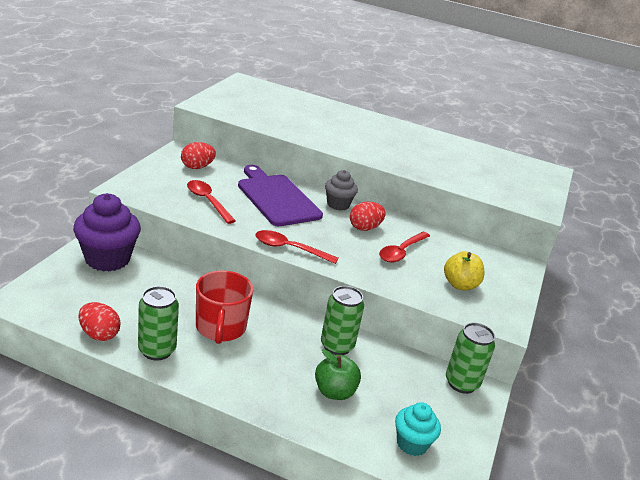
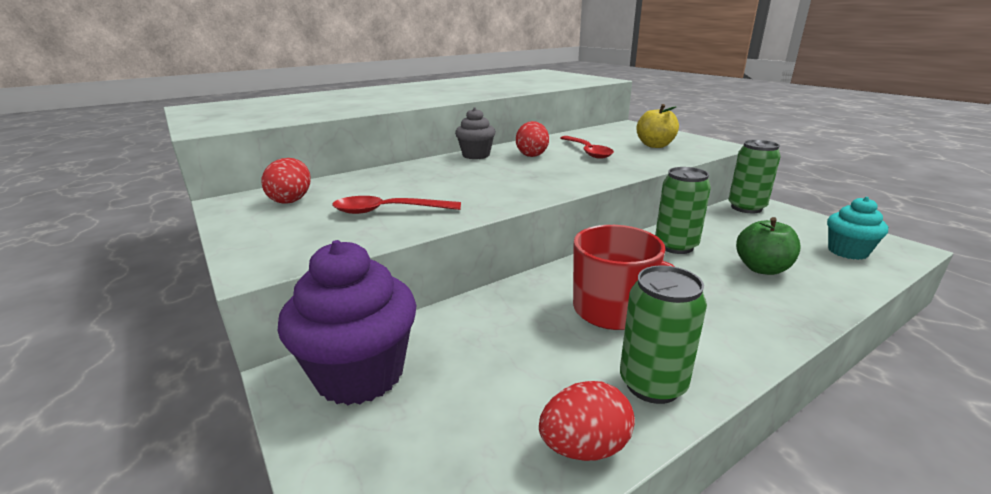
camera: 50 degrees left, 5 degrees down
purple cutting board [238,165,323,226] -> none
red spoon [255,230,339,264] -> none

